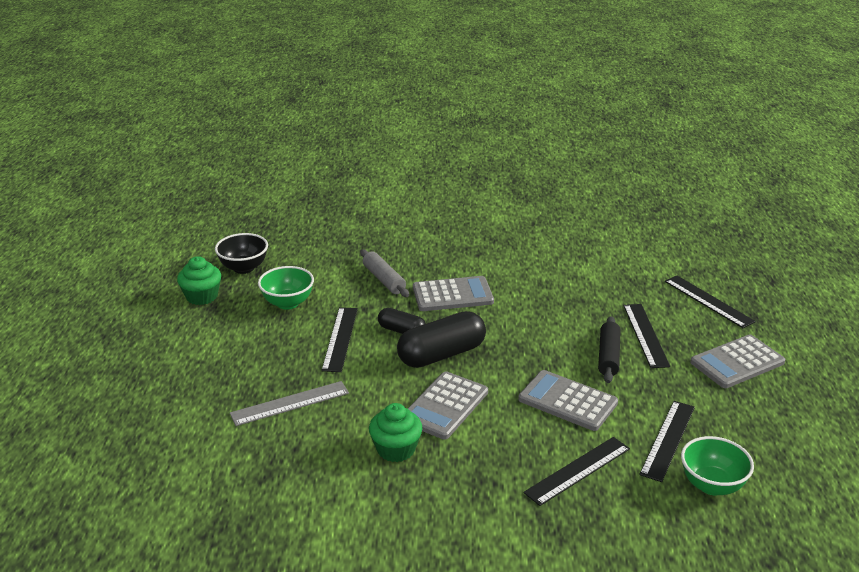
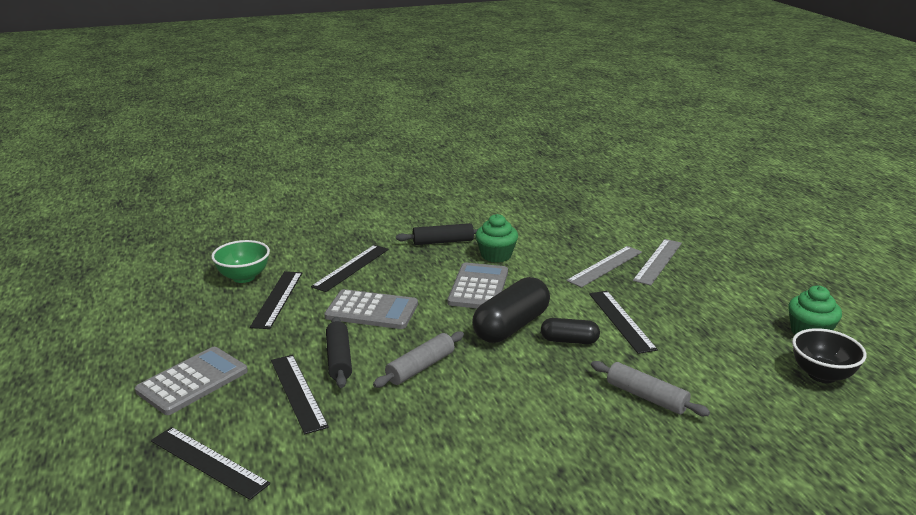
camera: 160 degrees right, 5 degrees down
green bowl [258,266,314,310] -> none
grey calculator [413,276,494,311] -> none
none -> grey rolling pin [373,331,464,388]
none -> black rolling pin [396,223,478,245]
none -> grey ruler [633,239,682,285]

